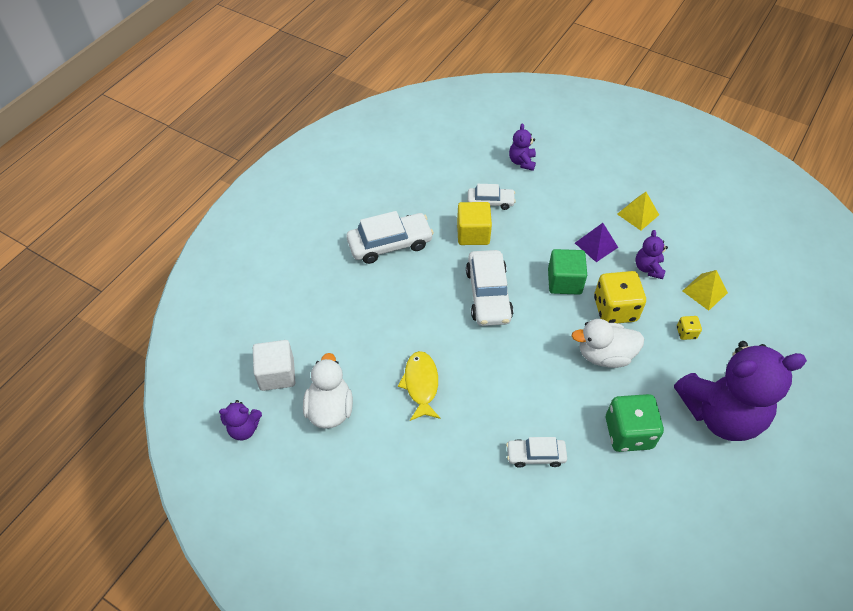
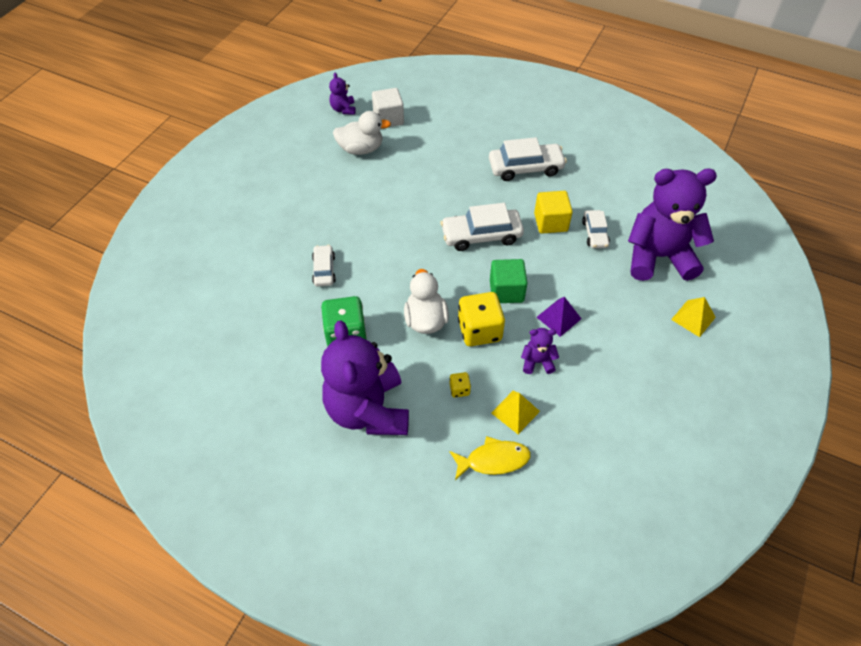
camera: 85 degrees right, 0 degrees up
white car [346,211,434,264] -> white car turned 75 degrees counterclockwise [489,137,567,181]
yellow fish [398,351,440,421] -> yellow fish moved to [449,436,531,480]
purple teddy bear [509,123,536,171] -> purple teddy bear [628,169,717,281], size x2.39
yellow pyramid [617,192,659,231] -> yellow pyramid moved to [671,297,716,337]

